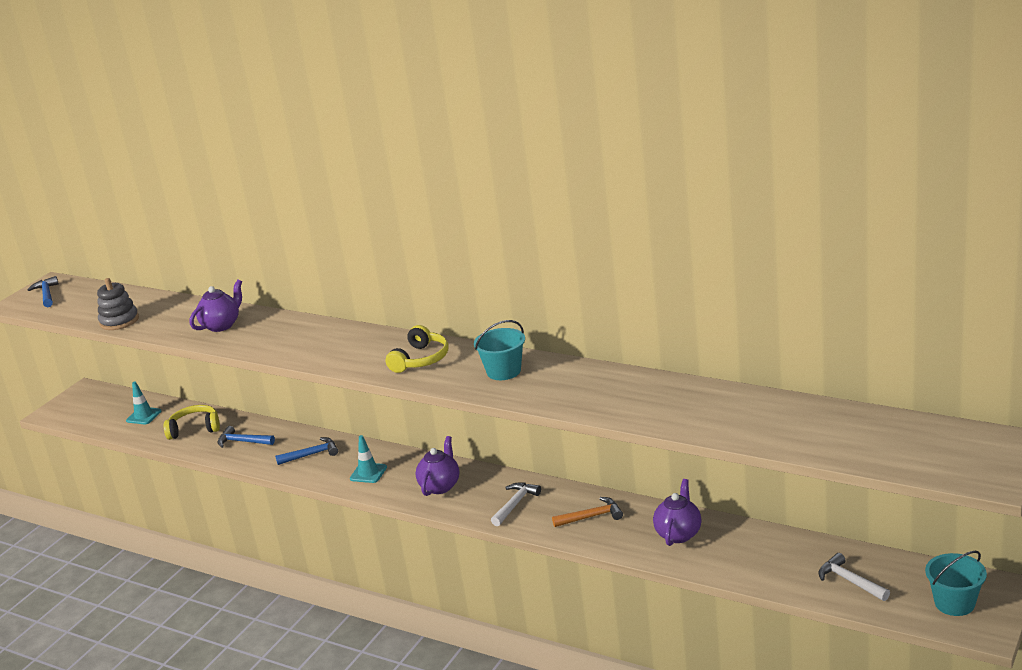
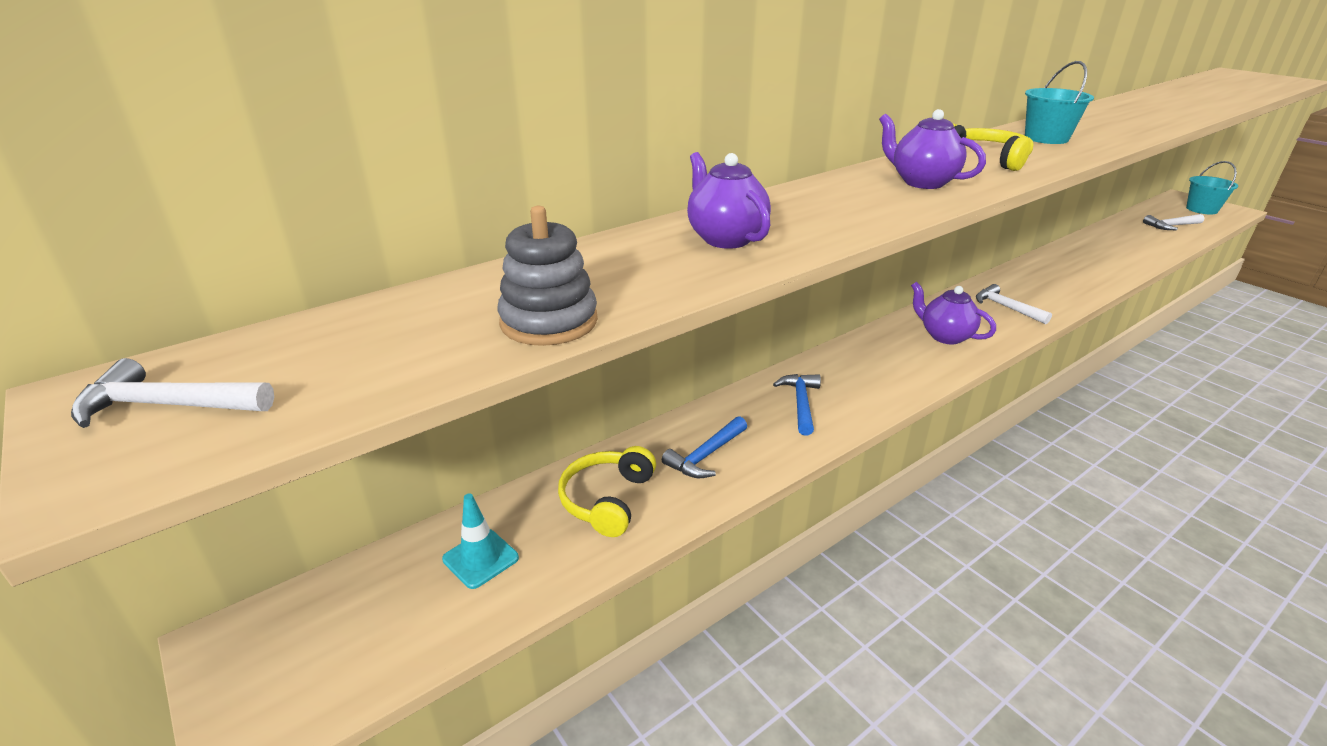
camera: 70 degrees left, 5 degrees up
blue hammer [27,276,59,307] -> white hammer [71,358,274,428]
turquoise traffic cone [350,435,387,483] -> none
orange hammer [552,497,623,527] -> none
purple teapot [653,479,702,546] -> purple teapot moved to [879,109,986,189]

